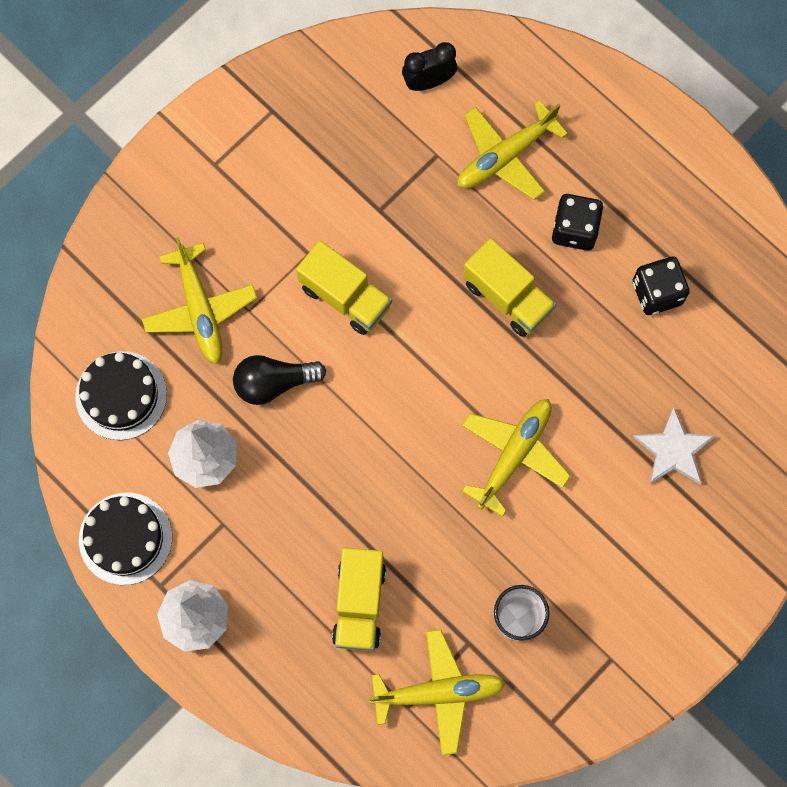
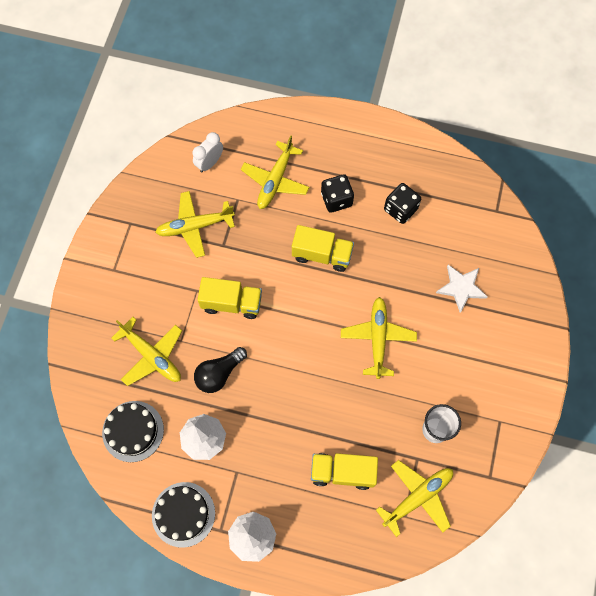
camera: 30 degrees left, 5 degrees down
yellow truck [332,548,386,651] -> yellow truck turned 120 degrees clockwise [311,453,378,490]
black clock [402,42,457,91] -> white clock [193,132,223,172]
none -> yellow plane [155,191,235,258]

